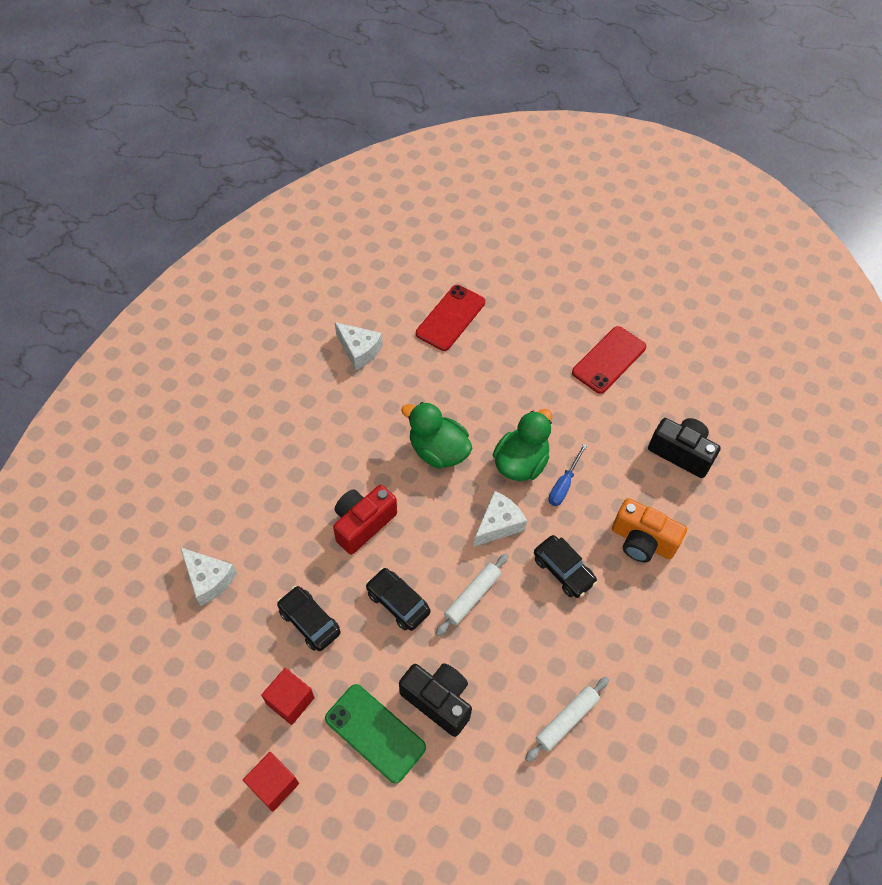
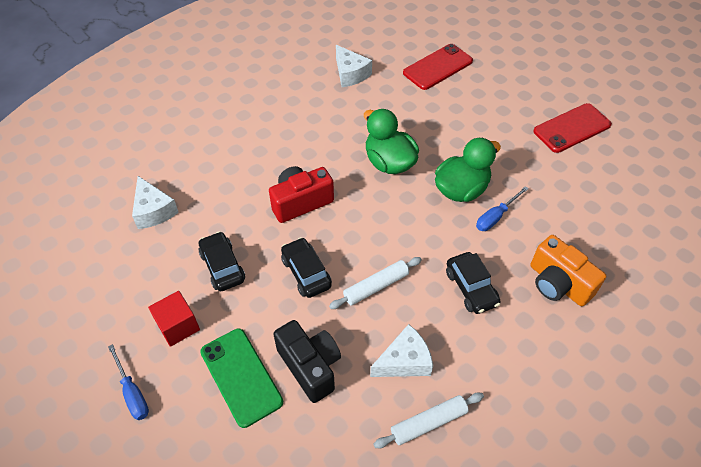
camera: 20 degrees right, 5 degrees down
red cube [243,752,299,812] -> blue screwdriver [108,344,149,420]
white cheese [474,491,527,547] -> white cheese moved to [370,324,433,377]
black camera [648,418,721,478] -> none

